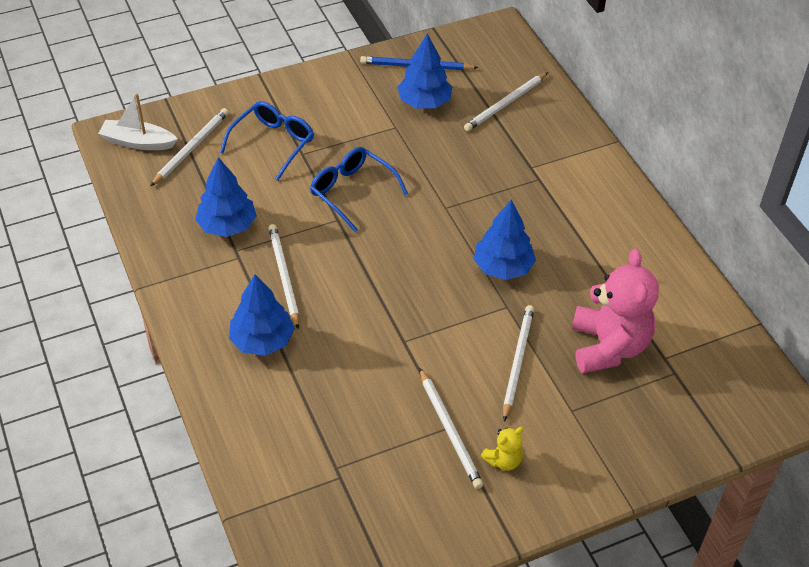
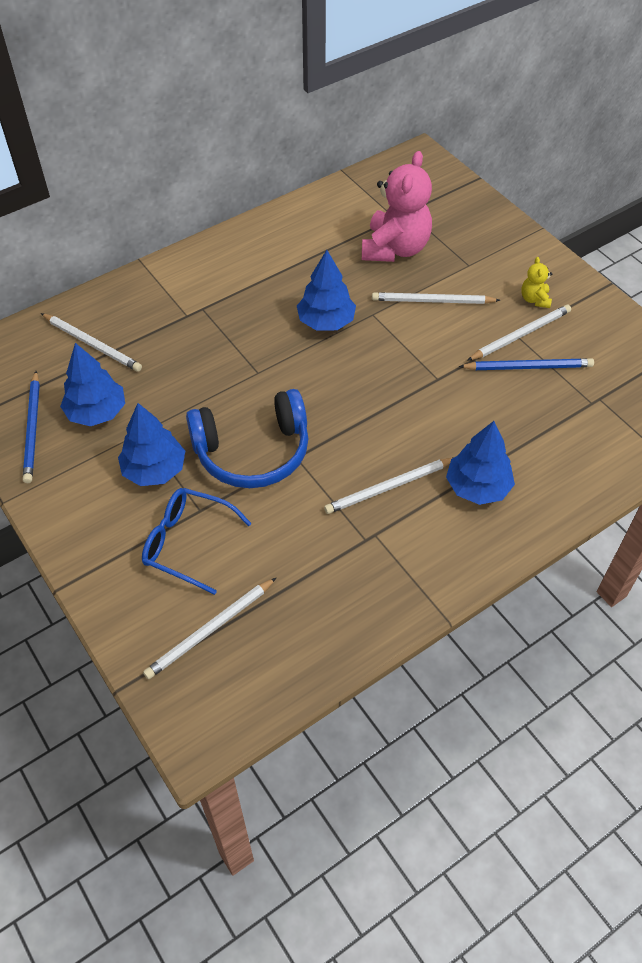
camera: 100 degrees left, 5 degrees up
white boat [98,93,178,150] -> none
white pencil [151,108,229,186] -> white pencil turned 60 degrees counterclockwise [143,578,276,679]
blue tree [195,157,257,237] -> blue tree moved to [118,403,185,486]
blue glasses [310,147,408,232] -> blue headphones [186,389,308,488]
yellow teddy bear [480,427,524,471] -> yellow teddy bear turned 135 degrees counterclockwise [521,257,552,308]
pink teddy bear [572,249,659,373] -> pink teddy bear turned 120 degrees clockwise [362,151,432,262]
none -> blue pencil [459,358,594,370]

